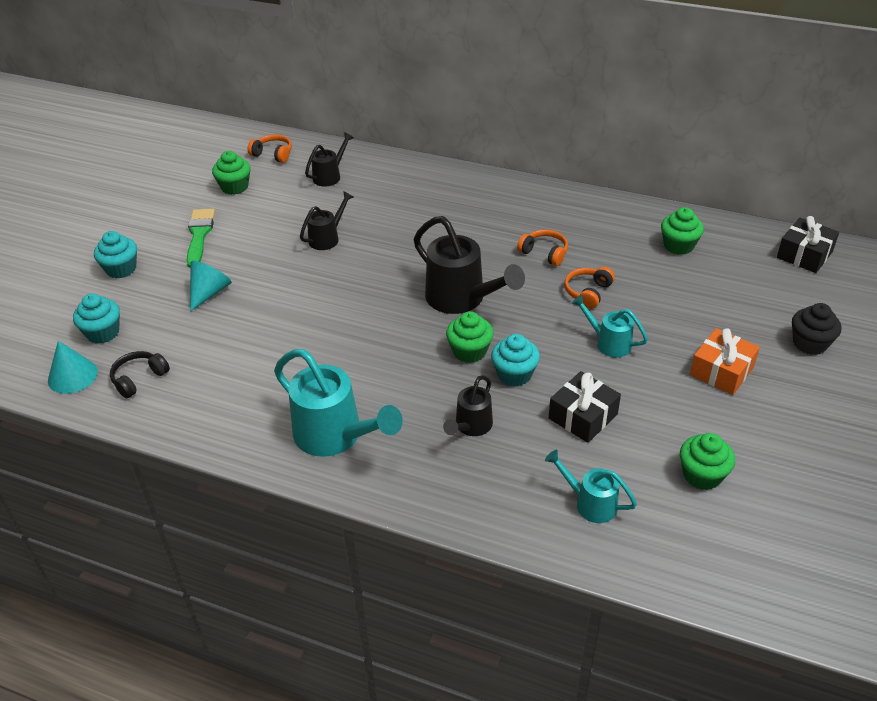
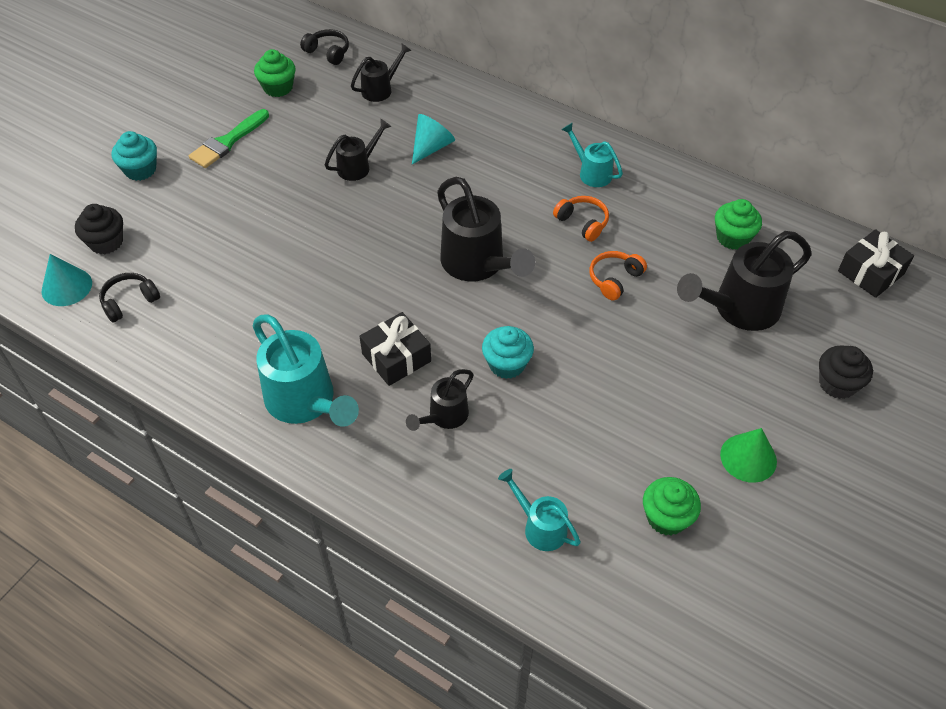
camera: 10 degrees right, 10 degrees up
turquoise cupcake [73,293,120,344] -> black cupcake [75,204,123,254]
green brush [187,209,215,268] -> green brush turned 150 degrees counterclockwise [189,109,269,168]
turquoise cone [190,261,232,312] -> turquoise cone moved to [412,114,455,164]
orange headphones [248,134,292,163] -> black headphones [300,29,349,65]
green cupcake [446,311,494,363] -> none
black gift [549,371,621,443] -> black gift moved to [359,312,431,386]
turquoise watering can [571,295,648,358] -> turquoise watering can moved to [561,122,623,187]
orange gift [690,328,760,395] -> none
none -> black watering can [677,231,812,331]
none -> green cone [720,428,777,483]

